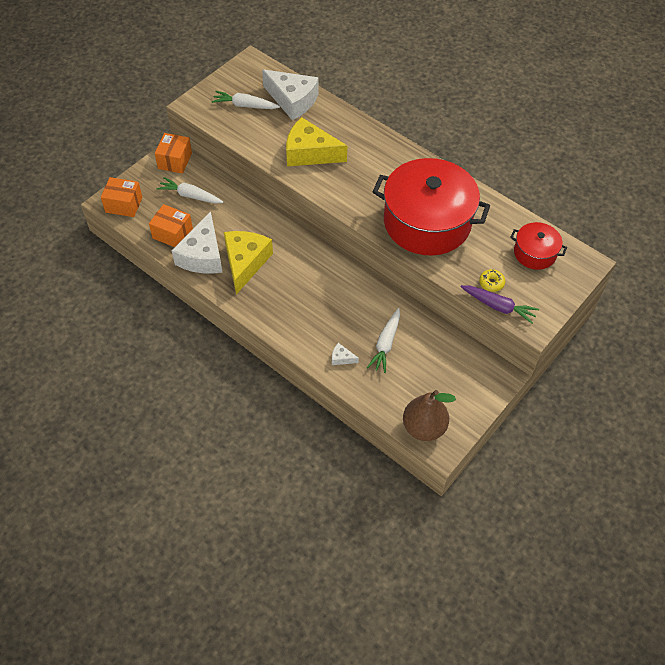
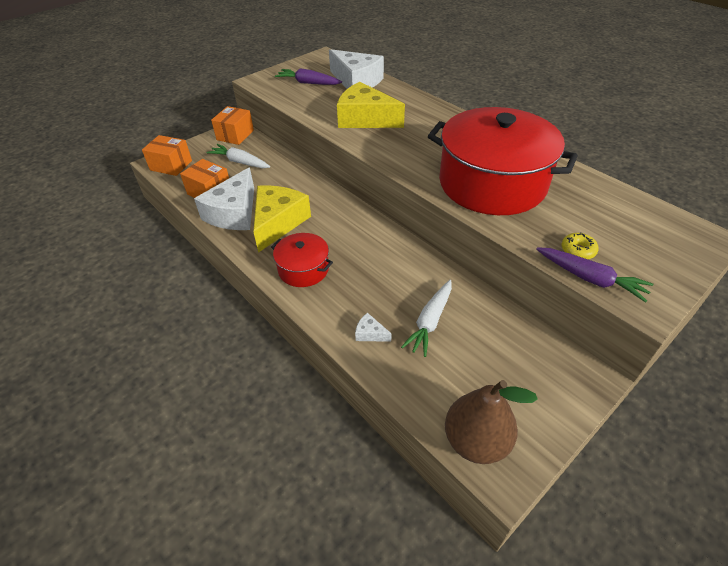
camera: 10 degrees right, 10 degrees down
white carrot [211,91,280,109] -> purple carrot [275,68,342,85]
red pot [510,222,567,270] -> red pot moved to [271,233,333,287]

